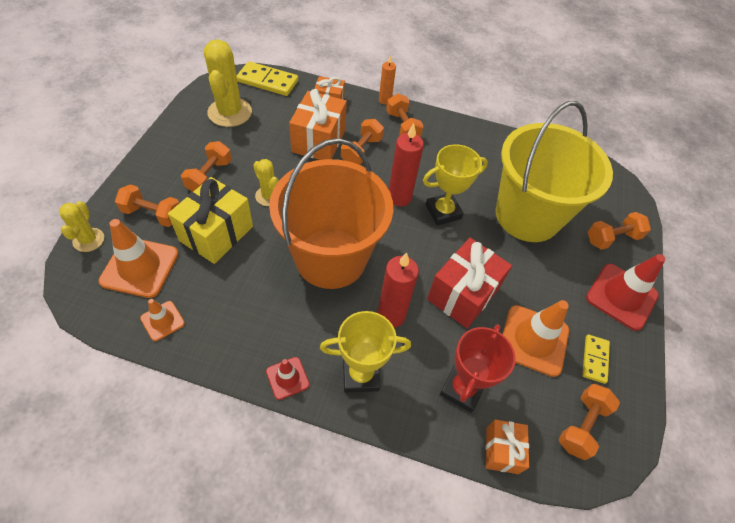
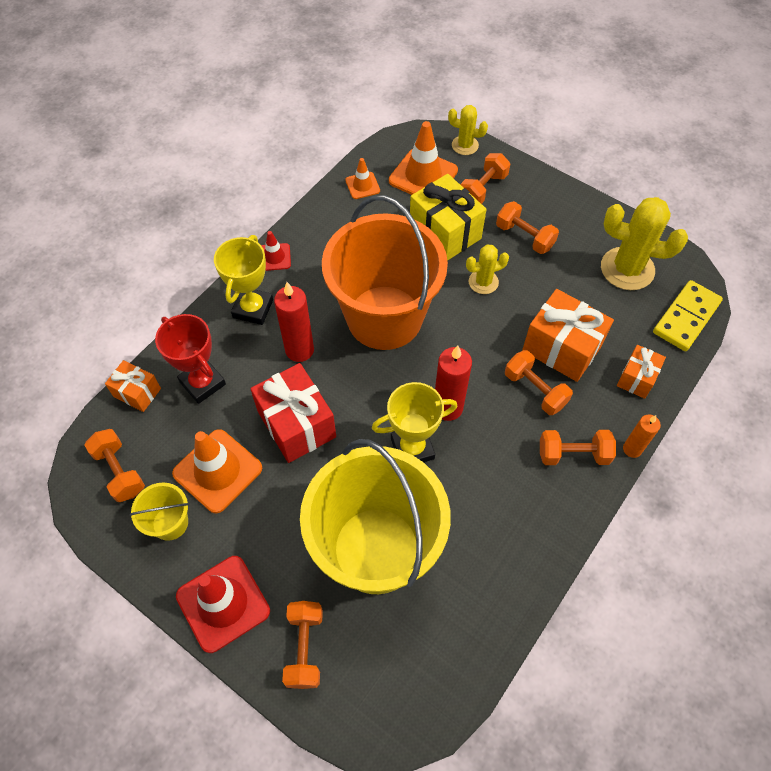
camera: 115 degrees right, 5 degrees up
yellow trophy [423,144,488,226] -> yellow trophy turned 75 degrees clockwise [372,382,457,462]
yellow domino [582,335,610,384] -> yellow bucket [129,483,189,541]

